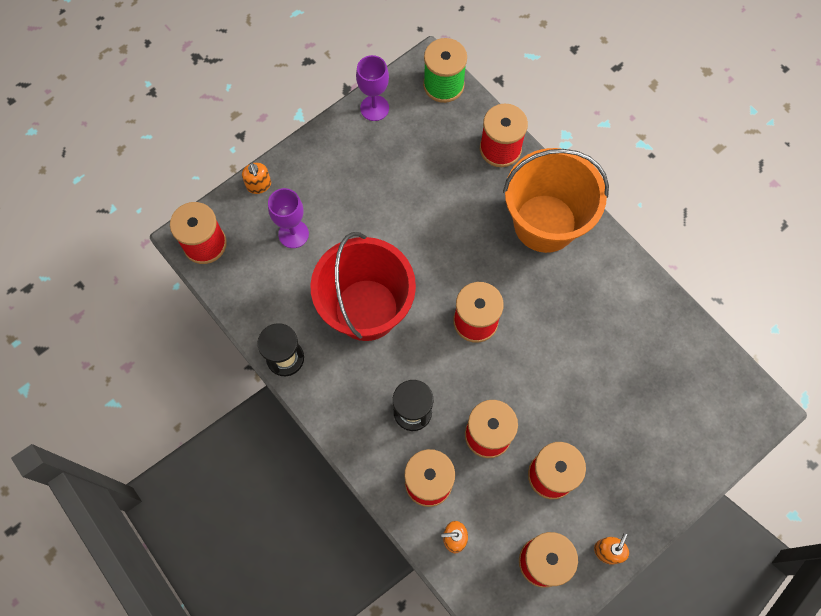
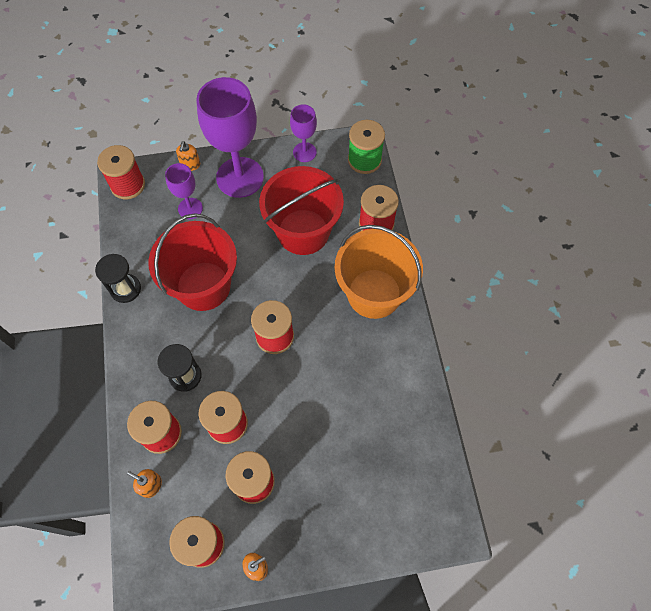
camera: 30 degrees right, 5 degrees down
none -> purple goblet [196,77,264,198]
none -> red bucket [259,166,344,255]

